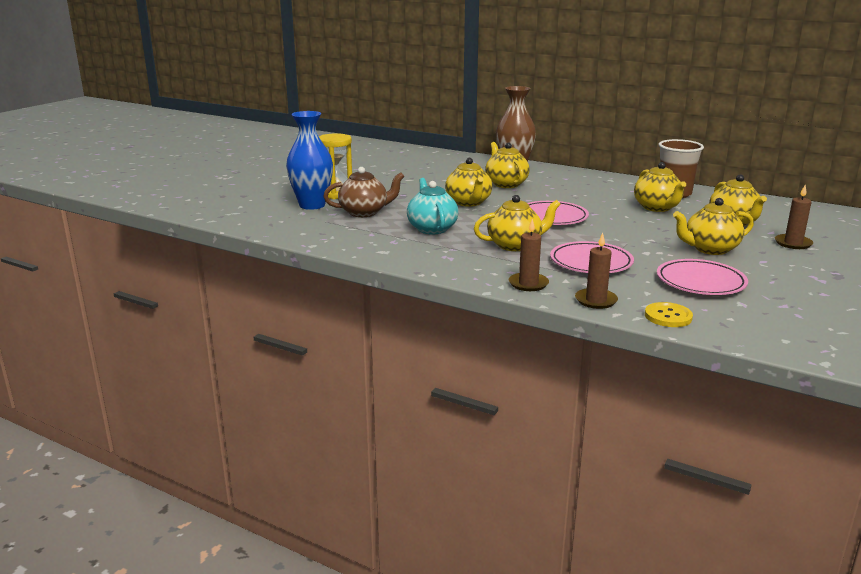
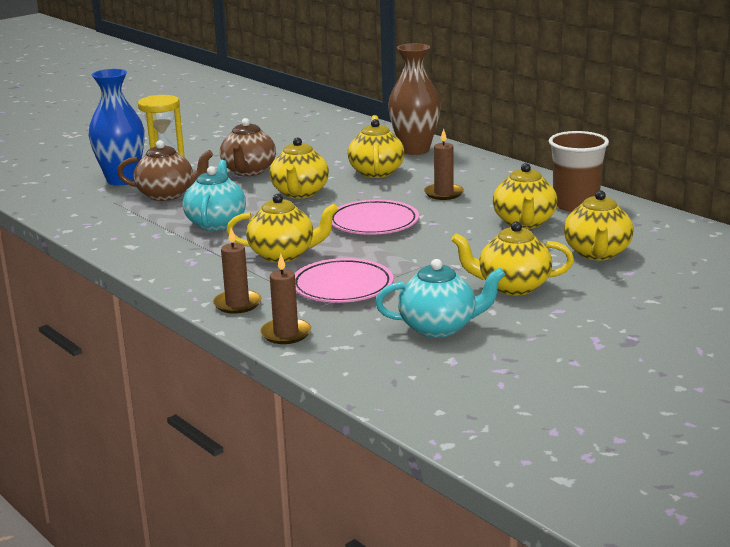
camera: 20 degrees right, 0 degrees up
yellow button [645,302,693,327] -> none
pink plate [657,259,748,295] -> turquoise teapot [375,259,505,338]
brown candle [775,185,813,249] -> brown candle moved to [424,129,464,200]
none -> brown teapot [220,118,276,176]

